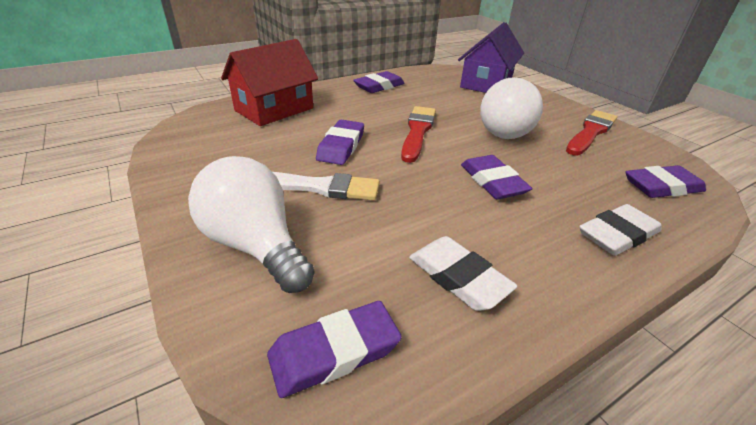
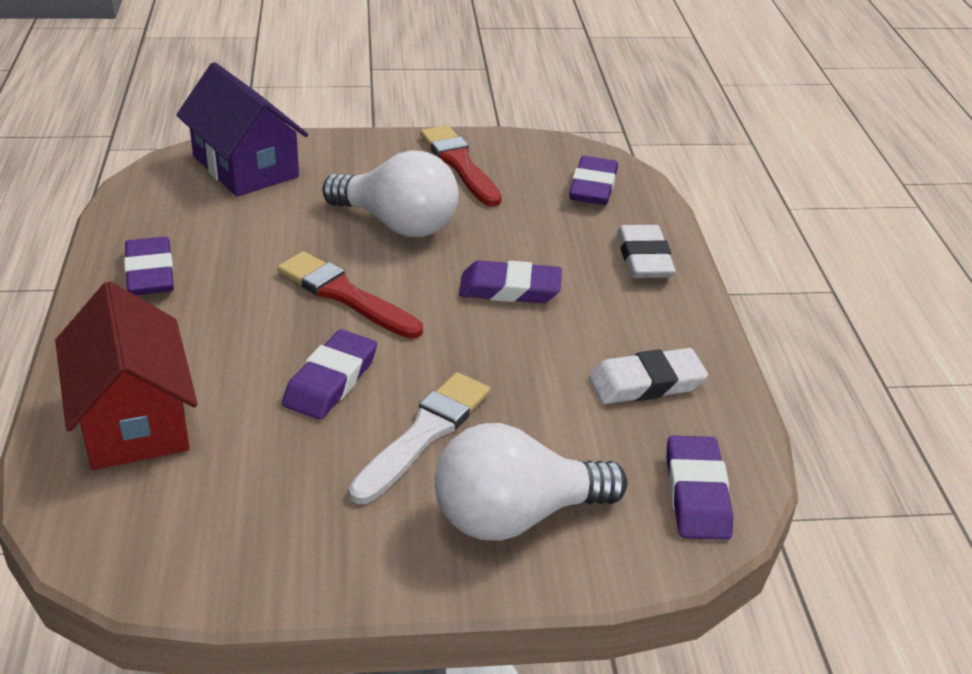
camera: 65 degrees left, 0 degrees up
purple eraser [316,120,364,165] -> purple eraser turned 75 degrees clockwise [282,329,377,420]

